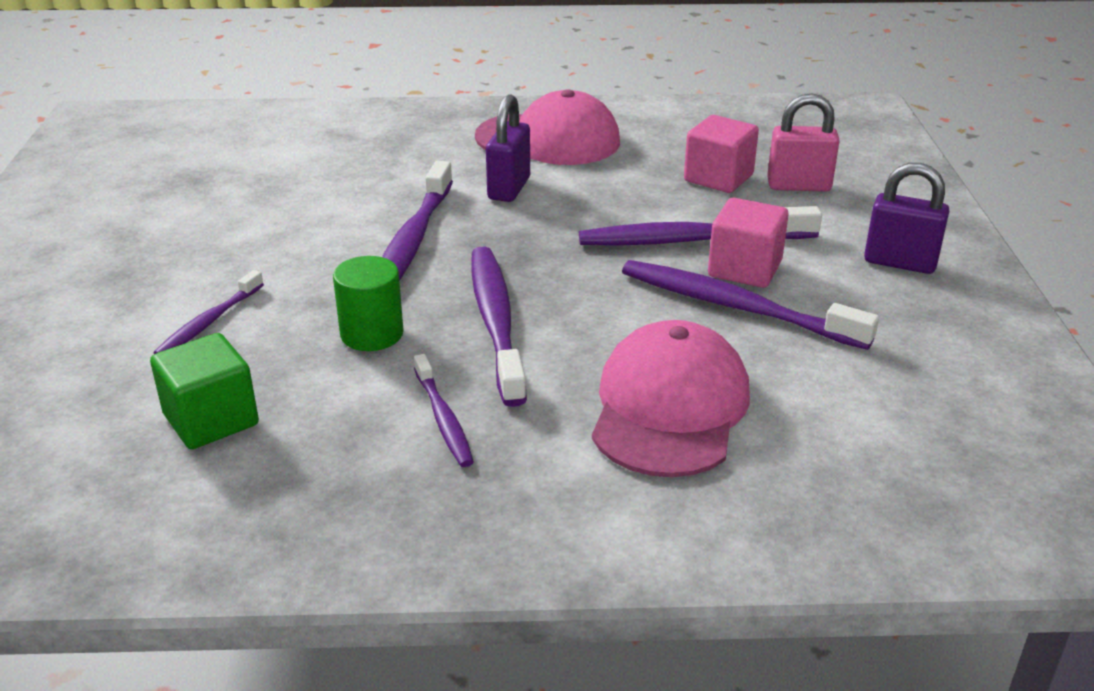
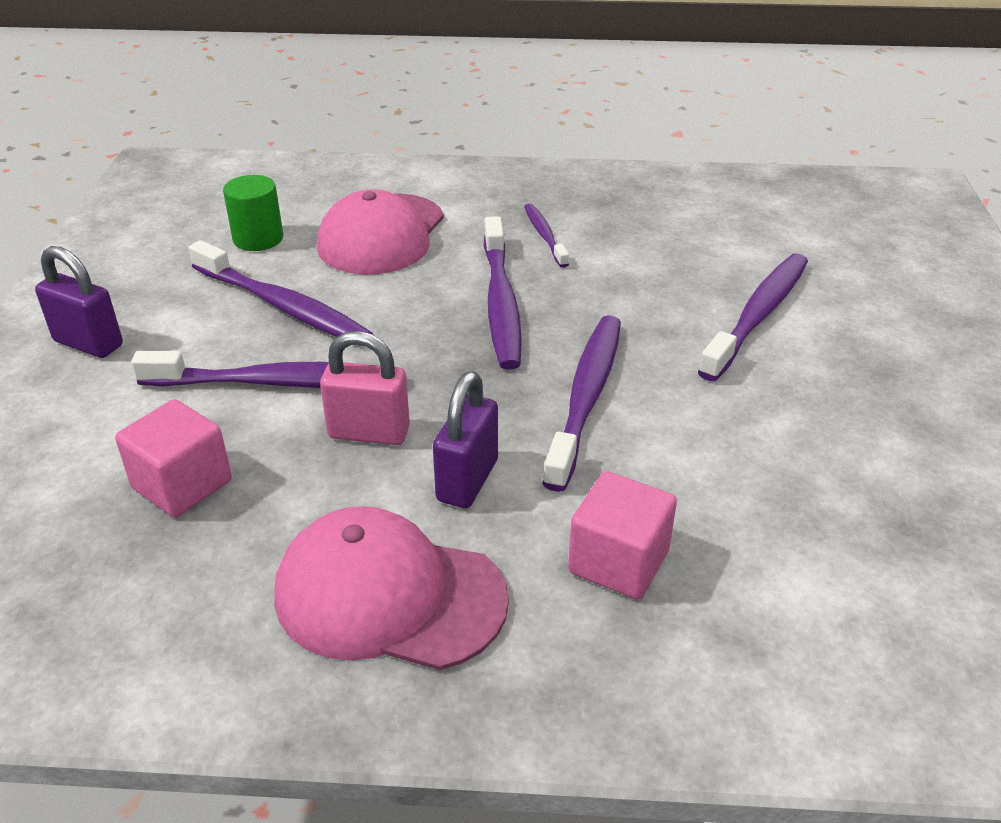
camera: 175 degrees left, 5 degrees up
green cube [150,333,259,449] -> none
purple toothbrush [154,270,264,354] -> purple toothbrush [698,253,808,381], size x1.79
green cylinder [333,256,404,351] -> green cylinder moved to [223,175,283,251]
pink cube [708,198,789,288] -> pink cube moved to [568,471,677,600]
pink padlock [767,93,840,192] -> pink padlock moved to [320,331,410,445]

